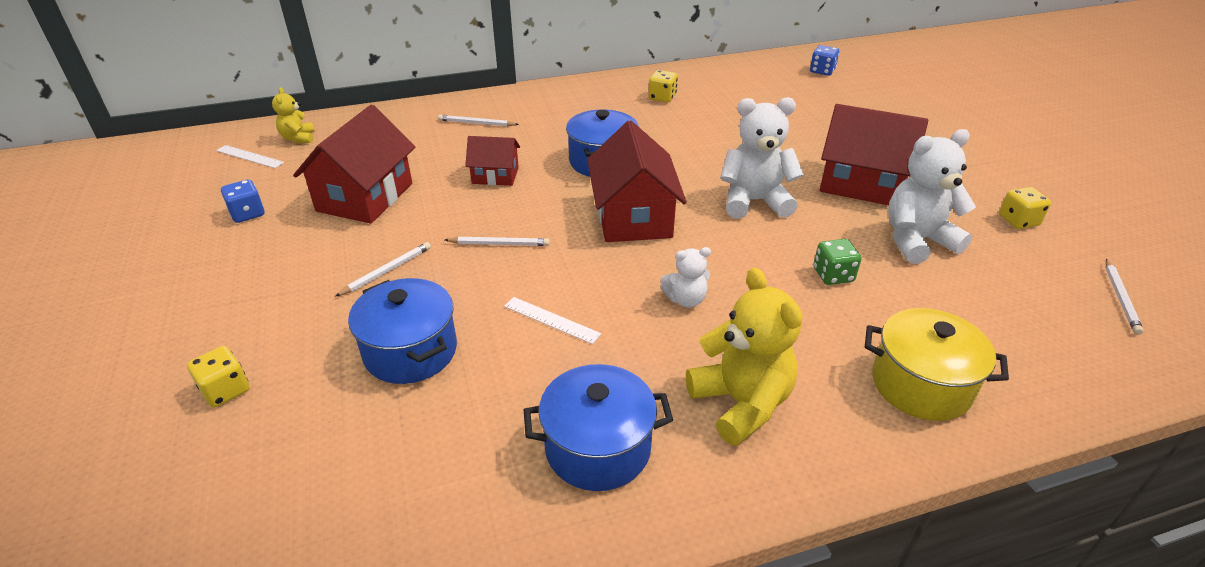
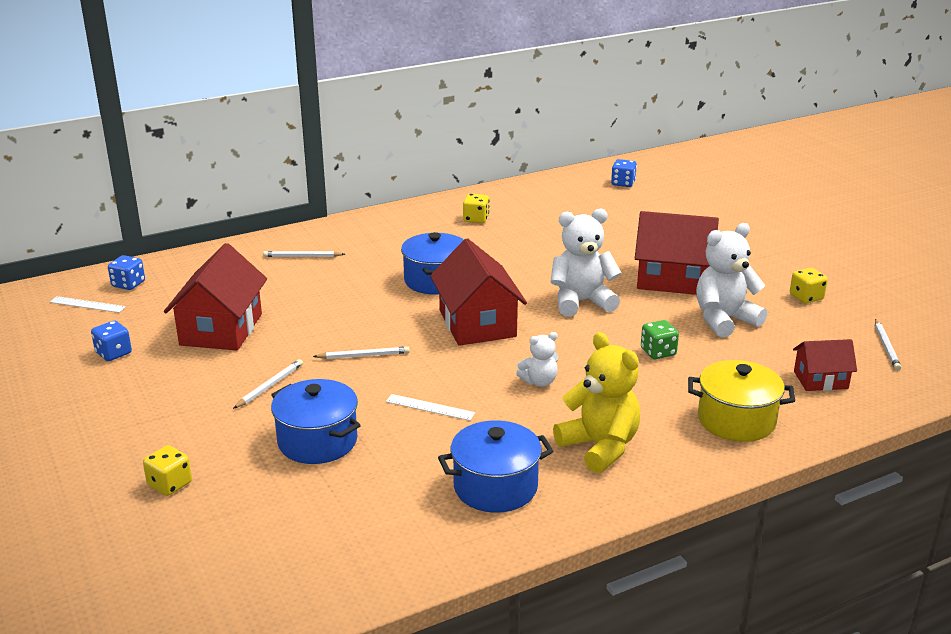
camera: 10 degrees left, 10 degrees down
yellow teddy bear [272,87,315,143] -> blue dice [108,255,145,290]
red house [465,136,520,186] -> red house moved to [793,339,857,391]

